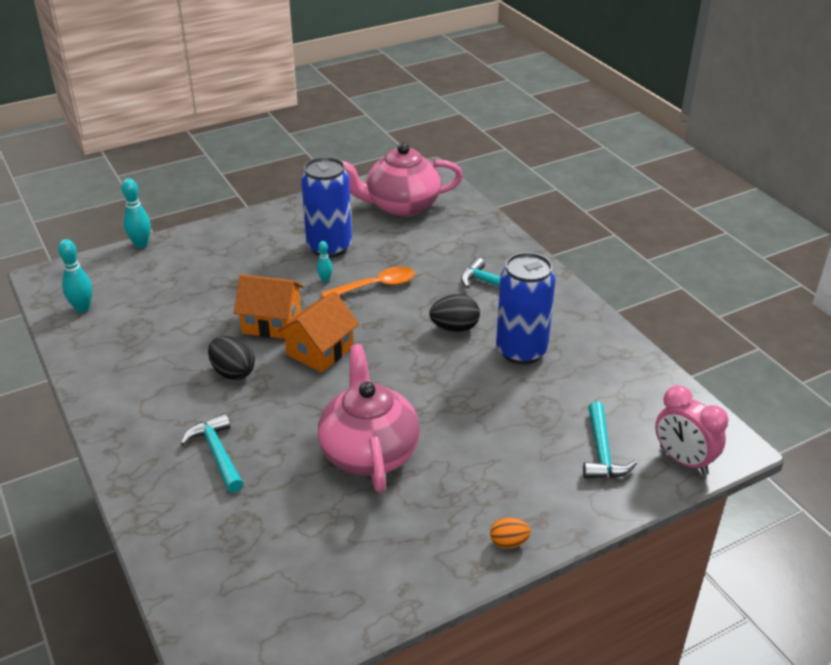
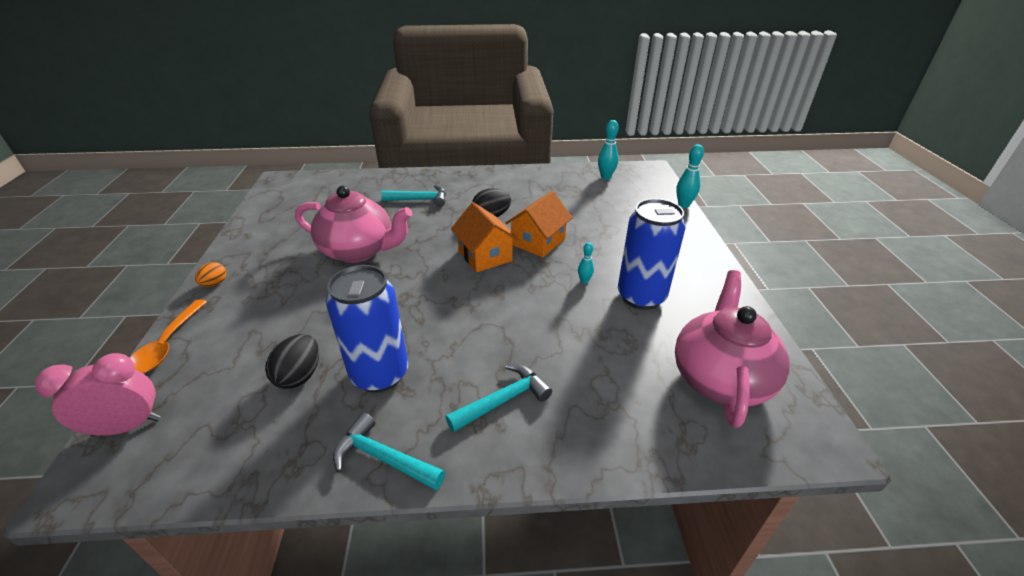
camera: 115 degrees right, 0 degrees up
orange spoon [321,266,415,297] -> orange spoon moved to [130,299,207,374]
black egg [429,294,480,332] -> black egg moved to [265,334,319,389]
turquoise hammer [583,402,637,479] -> turquoise hammer moved to [333,413,445,490]

